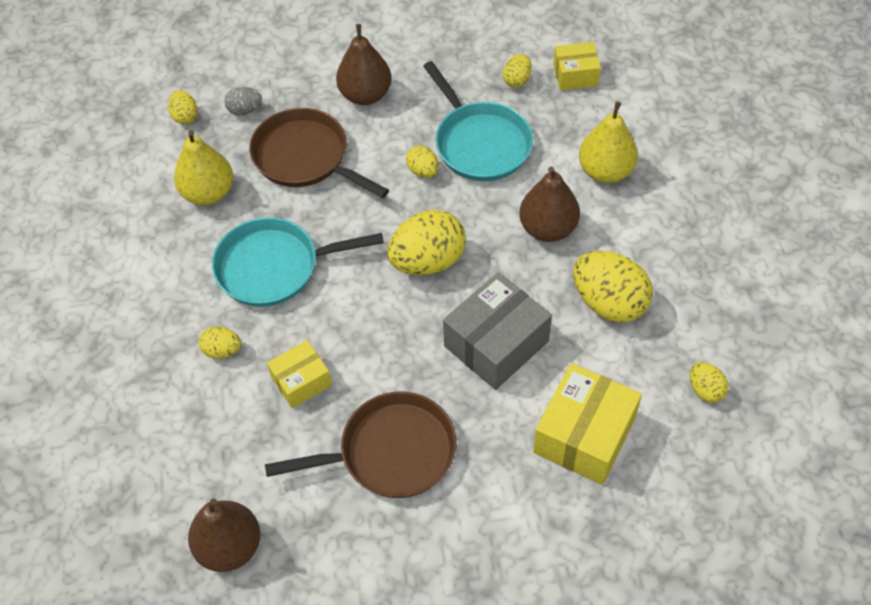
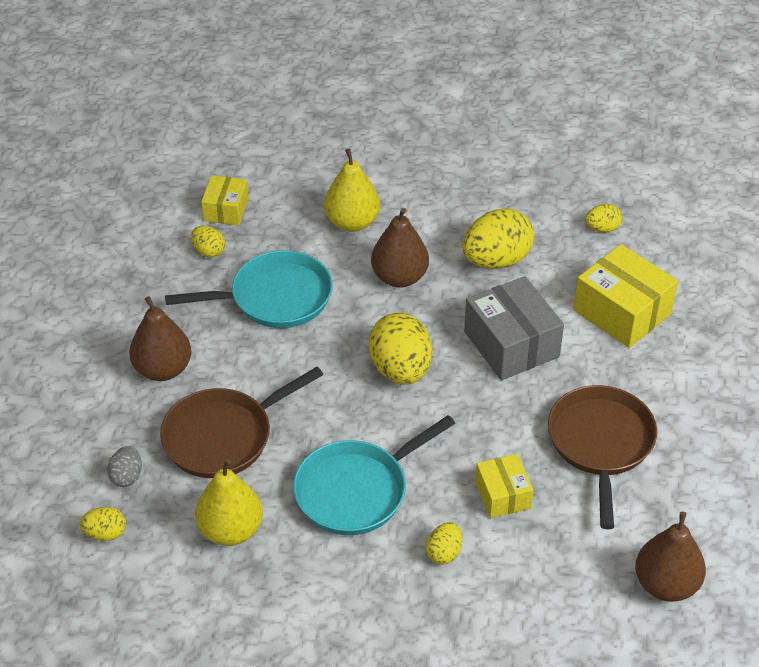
camera: 75 degrees left, 10 degrees down
turquoise pan [212,217,384,307] -> turquoise pan turned 45 degrees clockwise [293,415,455,535]
yellow egg [406,145,439,178] -> none

